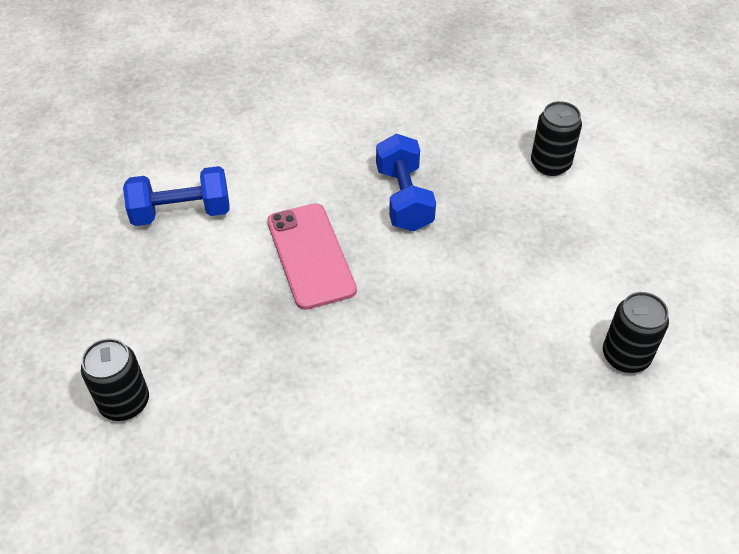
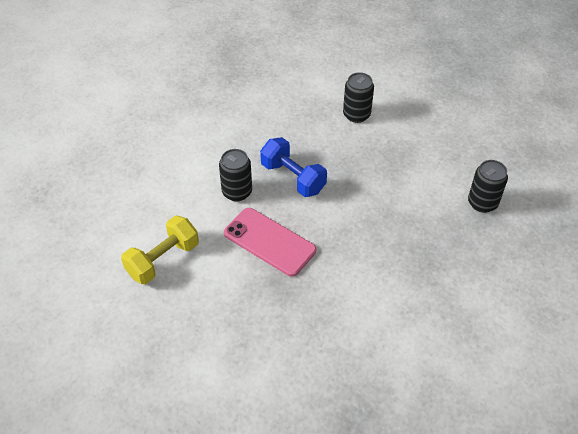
camera: 35 degrees left, 0 degrees up
black can [81,338,149,421] -> black can moved to [219,149,252,202]
blue dumbbell [123,166,230,226] -> yellow dumbbell [121,216,199,284]

